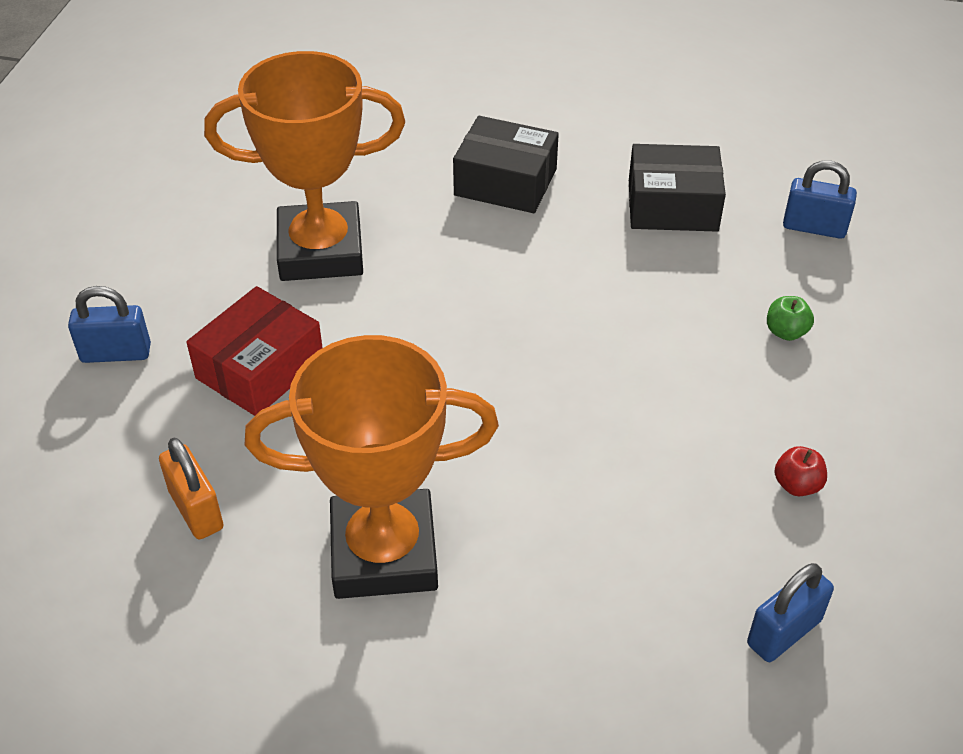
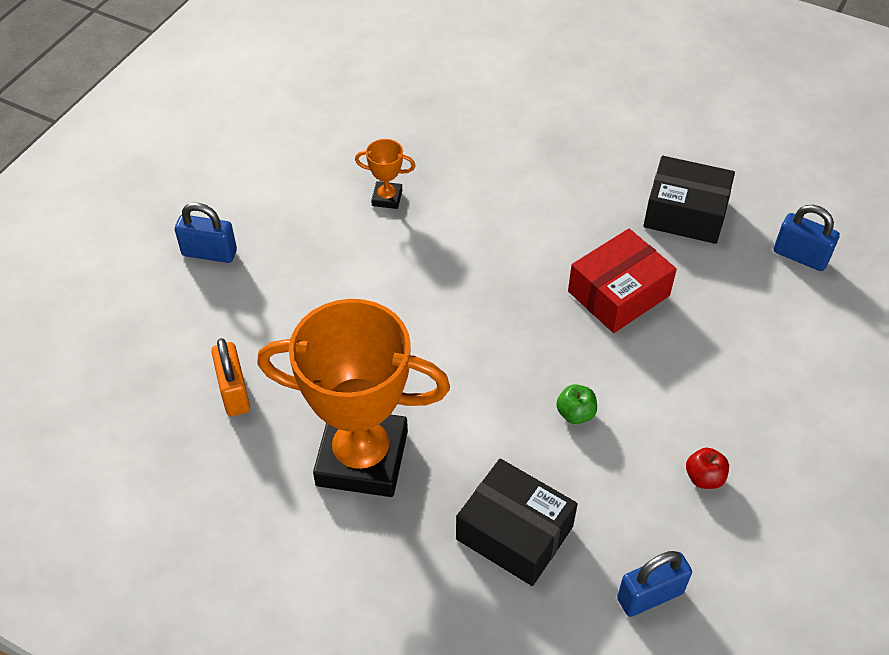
camera: 15 degrees right, 5 degrees up
red box [186,286,323,416] -> red box moved to [568,229,677,333]
orange trophy [204,51,405,281] -> orange trophy [355,139,416,209], size x0.40
black box [453,116,559,213] -> black box moved to [456,458,578,586]
green apple [767,296,814,341] -> green apple moved to [556,384,597,424]

